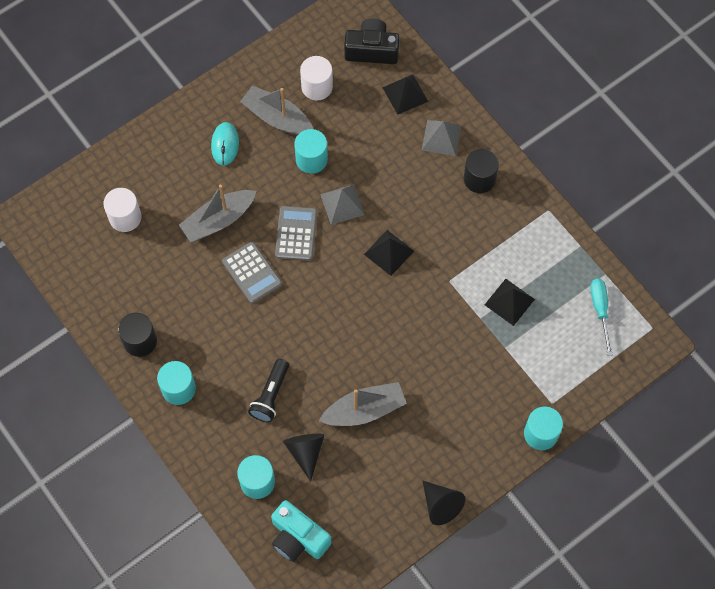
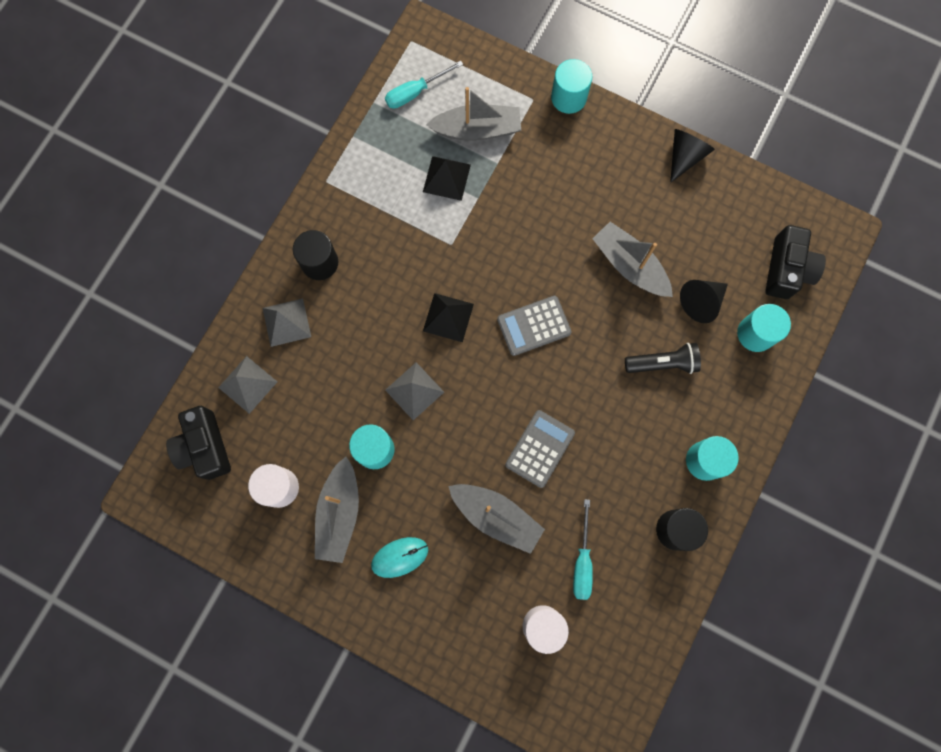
camera: 115 degrees left, 10 degrees up
turquoise camera [271,500,332,562] -> black camera [765,225,826,299]
grey calculator [275,206,317,261] -> grey calculator moved to [497,296,572,356]
black pyramid [382,75,428,115] -> grey pyramid [218,356,277,414]
none -> grey boat [426,87,521,141]
none -> turquoise screwdriver [573,499,593,600]

